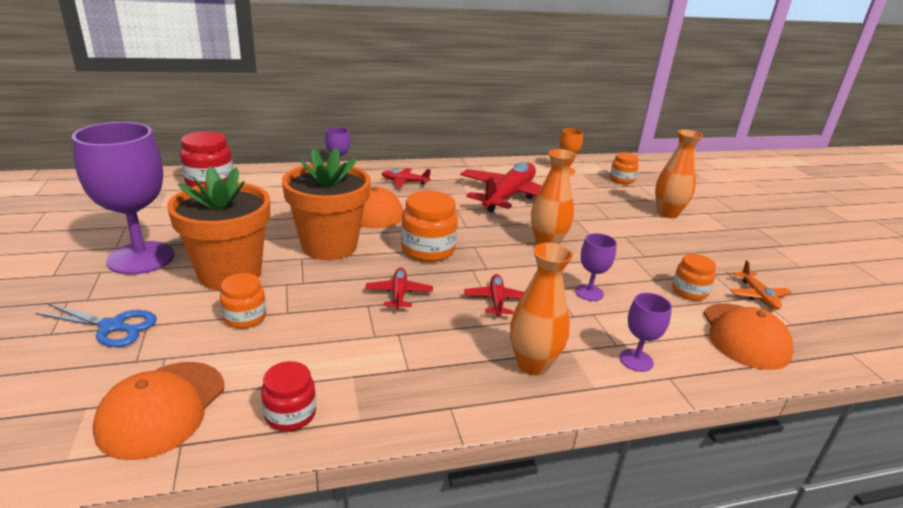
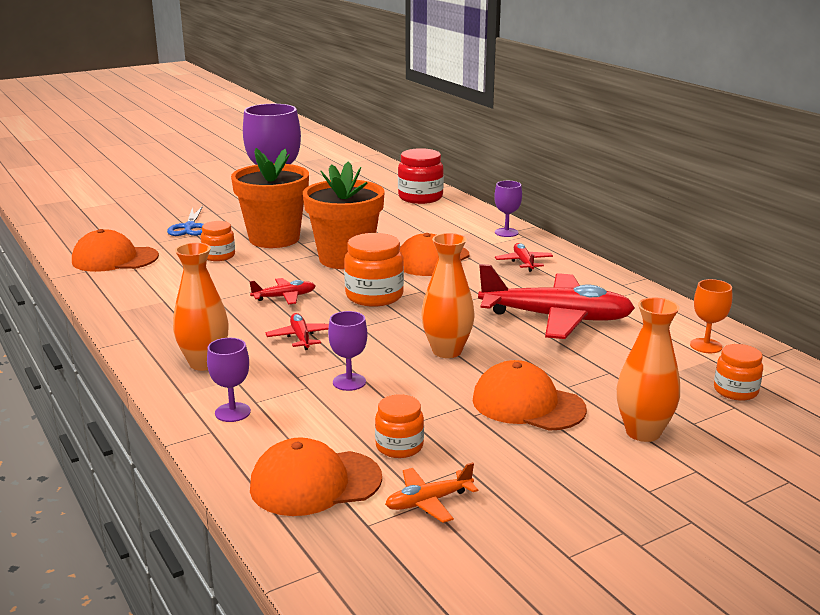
camera: 75 degrees right, 5 degrees down
red jar [261,361,316,431] -> none
red plane [464,274,524,317] -> red plane turned 90 degrees counterclockwise [266,313,329,350]
none -> orange cap [473,360,587,431]

